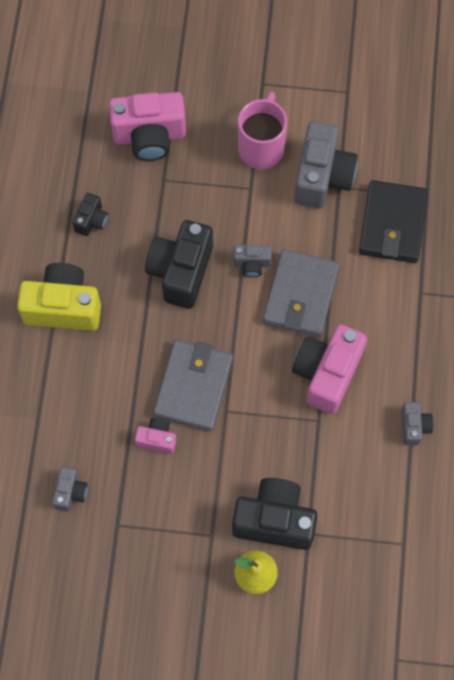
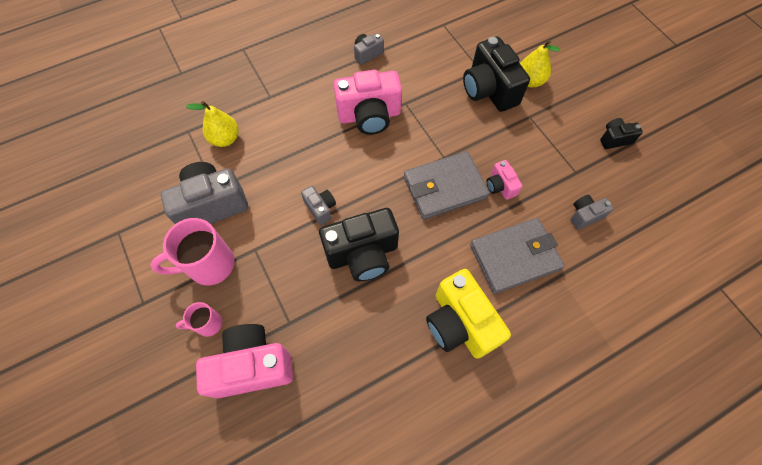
camera: 125 degrees left, 5 degrees down
black camera [72,193,108,236] -> black camera moved to [600,118,643,149]
pink camera [109,92,186,161] -> pink camera turned 60 degrees counterclockwise [196,324,293,398]
grey wallet [263,249,340,338] -> grey wallet moved to [470,218,565,294]
black wallet [359,180,428,263] -> yellow pear [186,101,239,147]
none -> pink mug [176,302,222,337]

